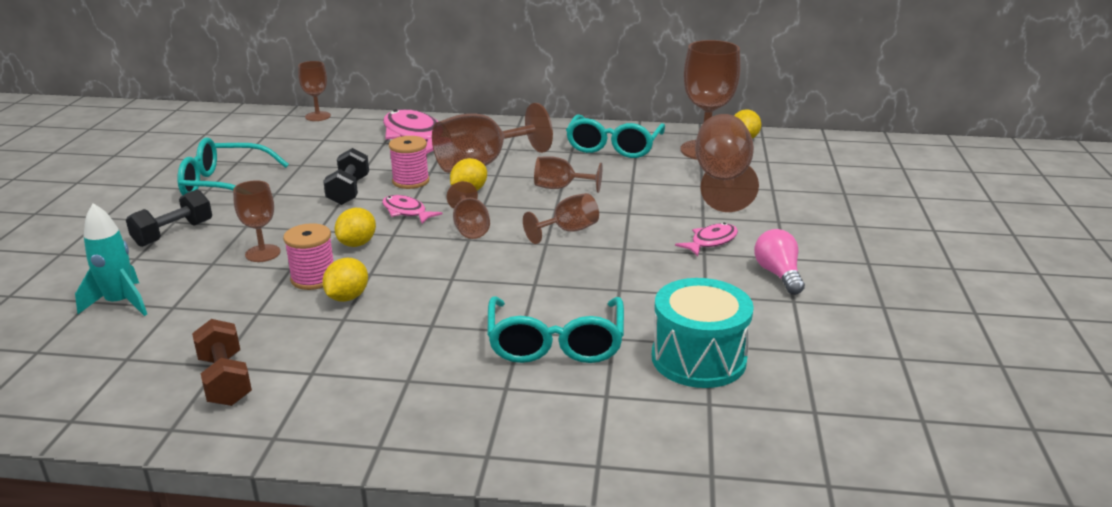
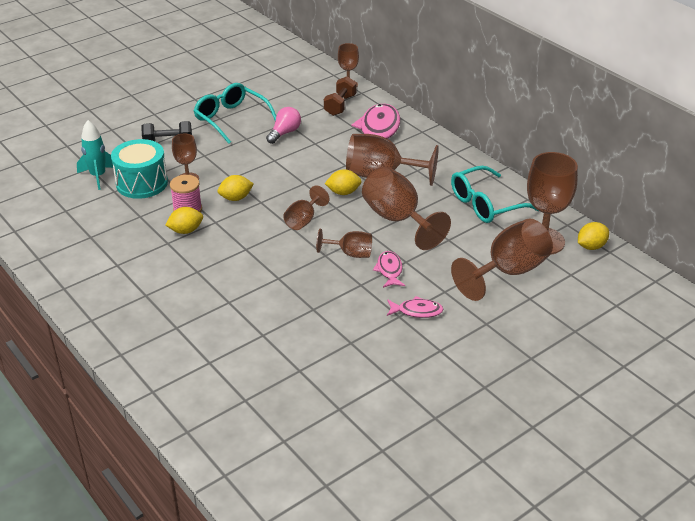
camera: 45 degrees right, 10 degrees up
brown dumbbell [192,319,252,406] -> brown dumbbell moved to [324,76,357,116]
black dumbbell [323,148,369,205] -> none
pink fish [382,195,442,224] -> pink fish moved to [373,251,405,288]
pink spool [389,136,429,189] -> none
turquoise glasses [487,296,624,363] -> none
brown goblet [534,156,602,193] -> brown goblet [362,167,451,250], size x1.81
turquoise drum [652,278,754,388] -> turquoise drum moved to [111,139,168,199]
pink light bulb [754,229,805,295] -> pink light bulb moved to [266,107,301,144]

